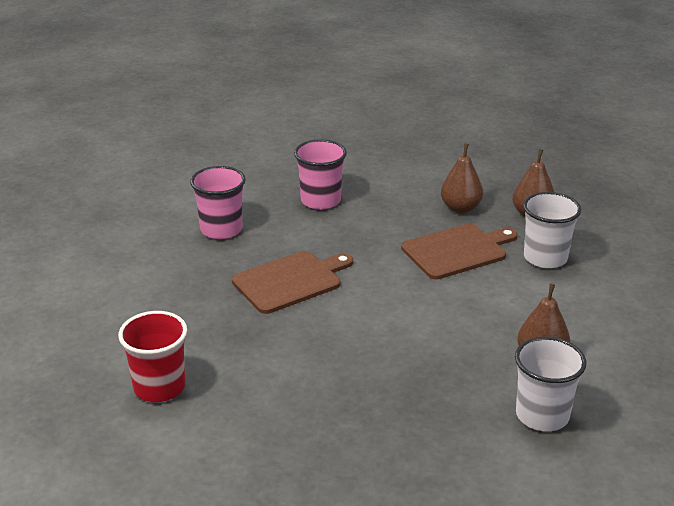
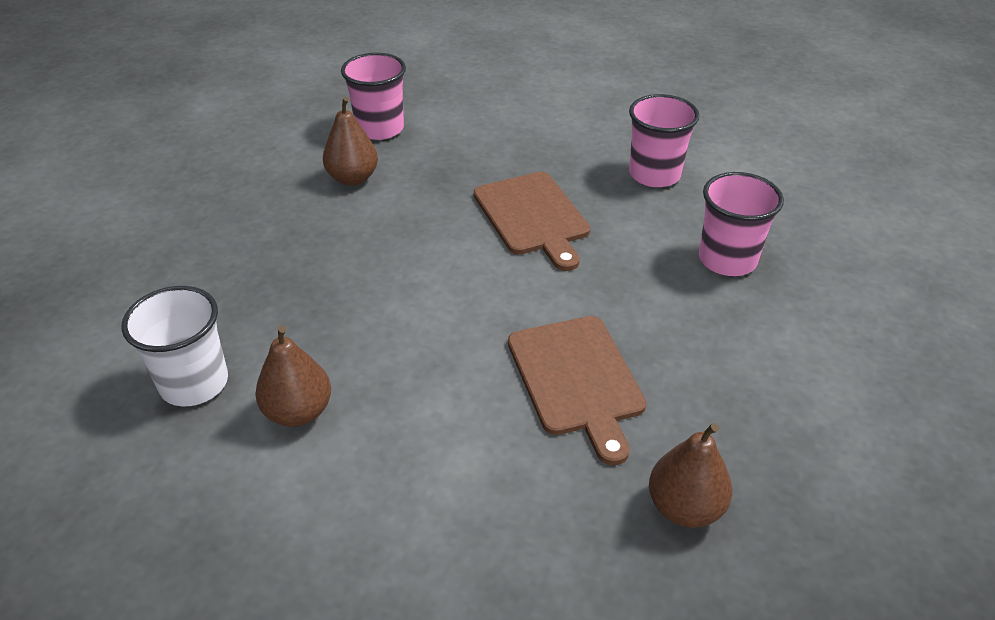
camera: 100 degrees right, 10 degrees up
red cup [118,311,187,402] -> pink cup [341,53,406,140]
brown pear [441,143,483,213] -> brown pear moved to [323,97,378,186]
white cup [523,192,581,268] -> none

